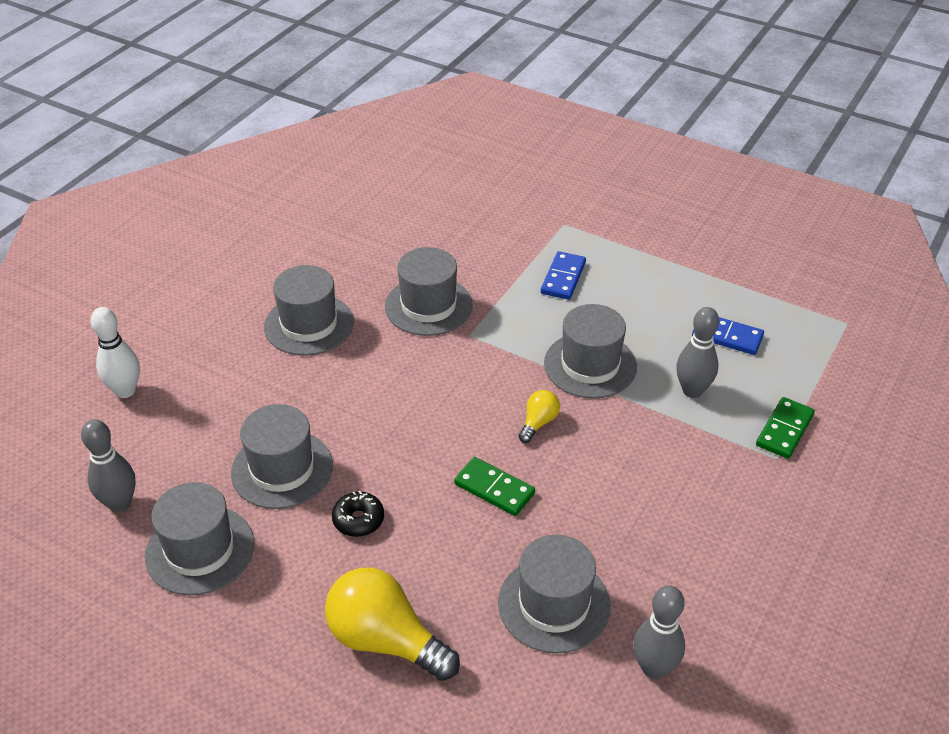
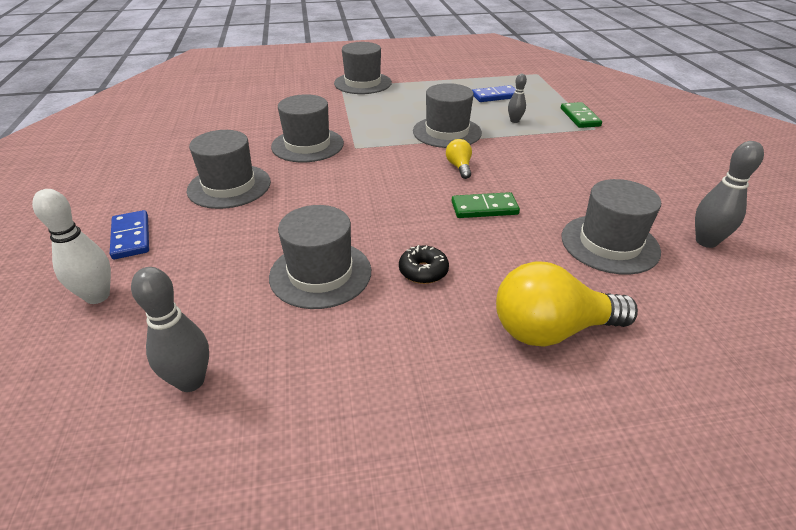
camera: 40 degrees left, 5 degrees down
grey hat [145,482,254,595] -> grey hat moved to [334,42,392,94]
blue domino [541,251,586,300] -> blue domino moved to [110,210,149,259]
grey bowling pin [676,307,719,398] -> grey bowling pin [508,74,527,123], size x0.62

